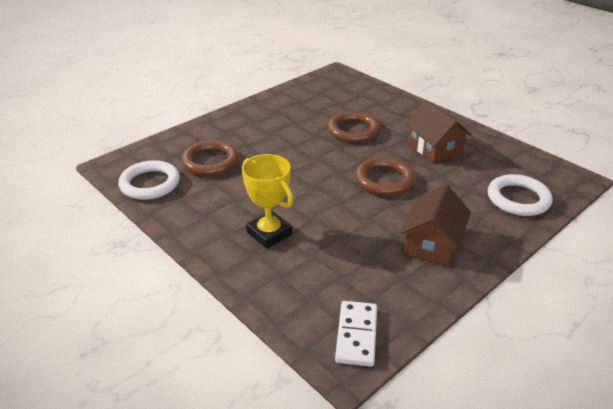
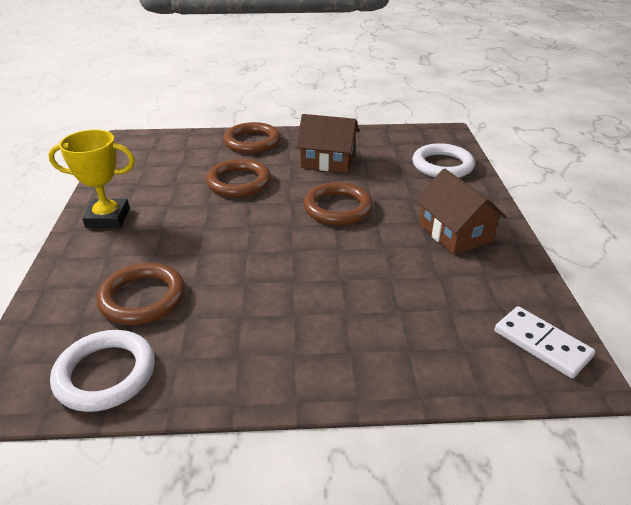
camera: 50 degrees left, 0 degrees up
yellow trophy [242,154,293,248] -> yellow trophy moved to [48,130,135,228]
none -> brown ring [223,122,281,154]

